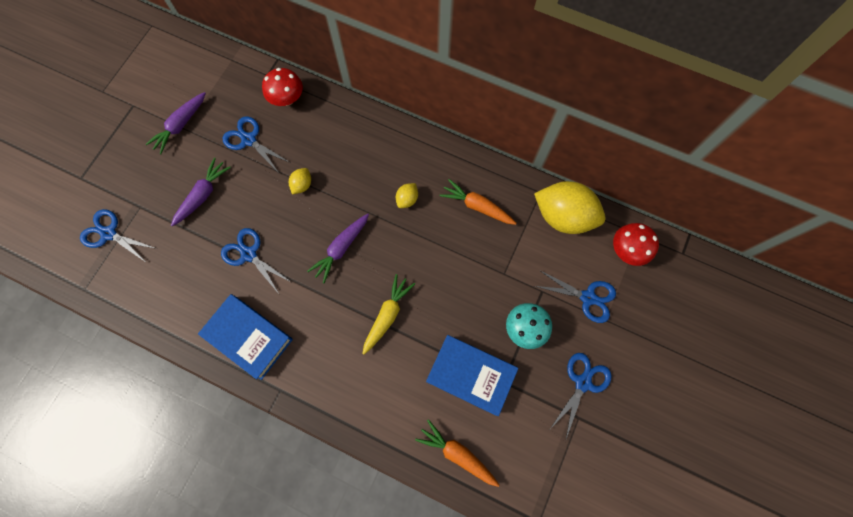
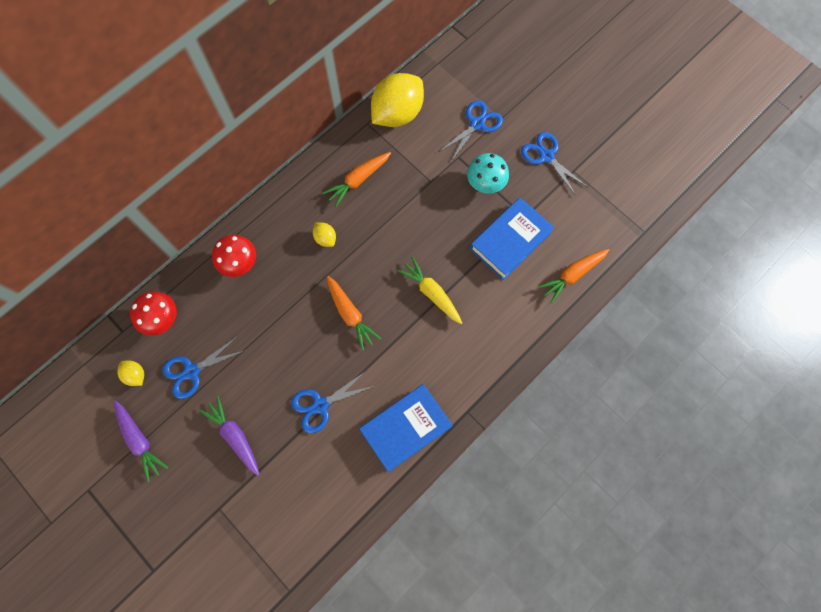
camera: 70 degrees left, 0 degrees up
blue scissors [80,209,157,263] -> none
yellow lemon [289,168,311,194] -> yellow lemon moved to [117,361,144,386]
purple carrot [307,214,369,283] -> orange carrot [327,276,381,351]
red mushroom [613,223,659,266] -> red mushroom moved to [212,235,256,277]

